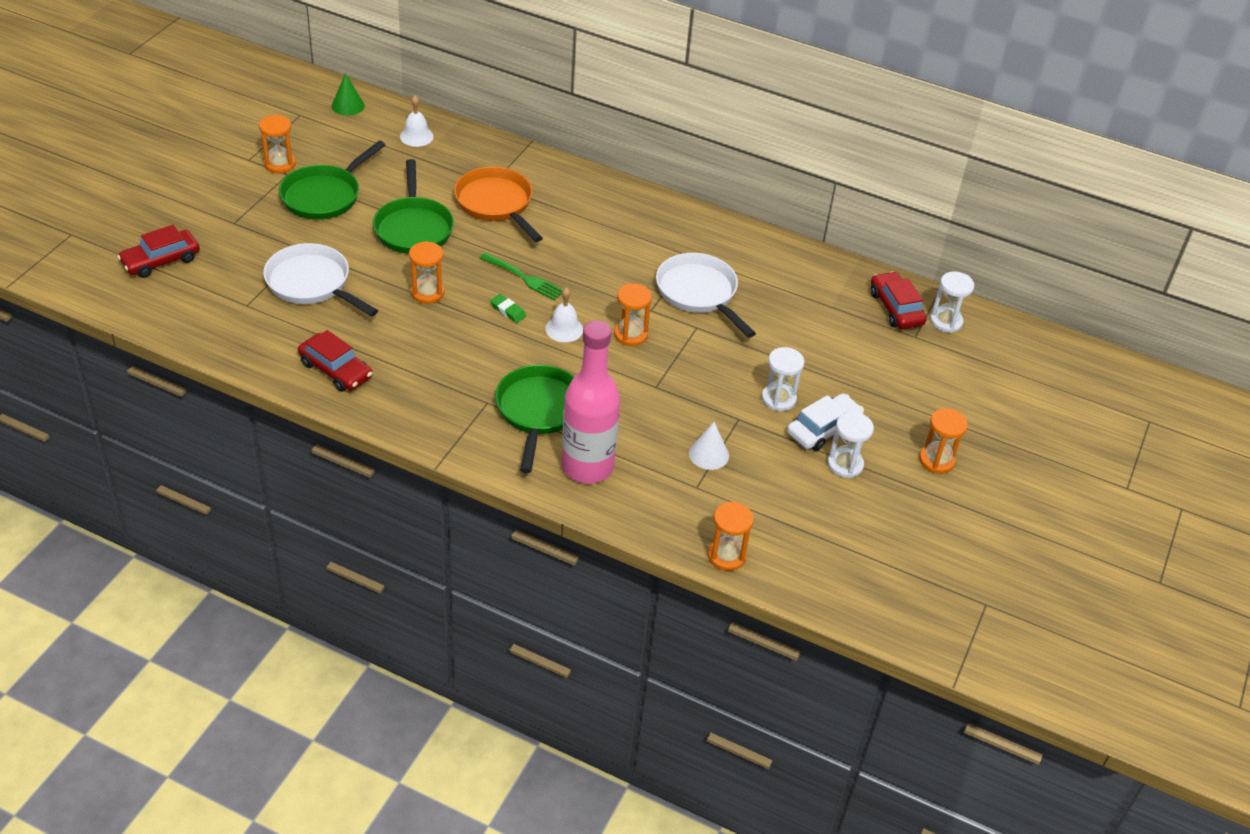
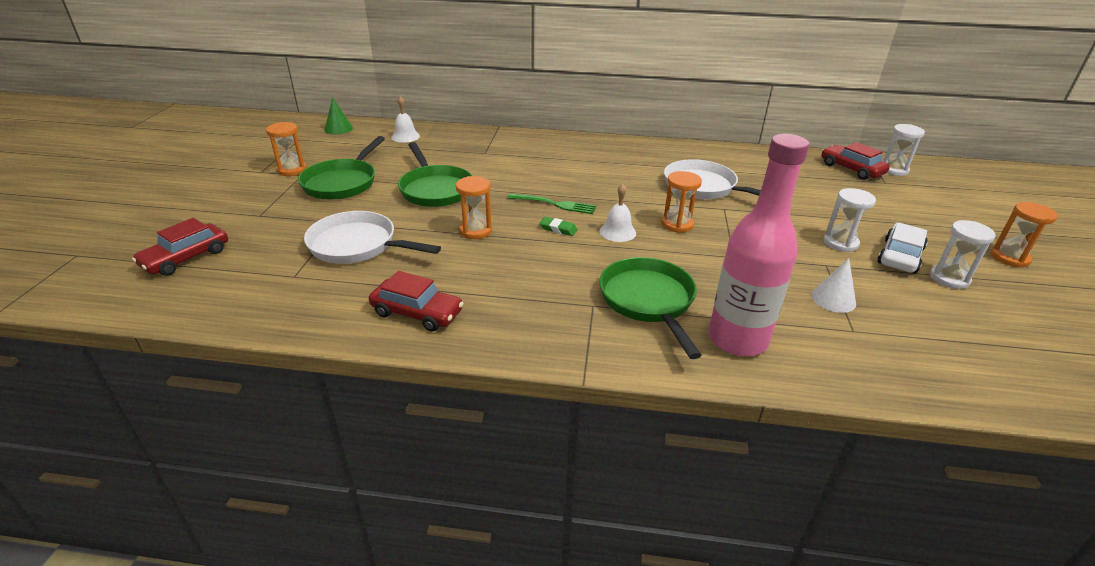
camera: 15 degrees left, 10 degrees down
orange pan [454,167,543,242] -> none
orange hourglass [708,502,754,571] -> none

